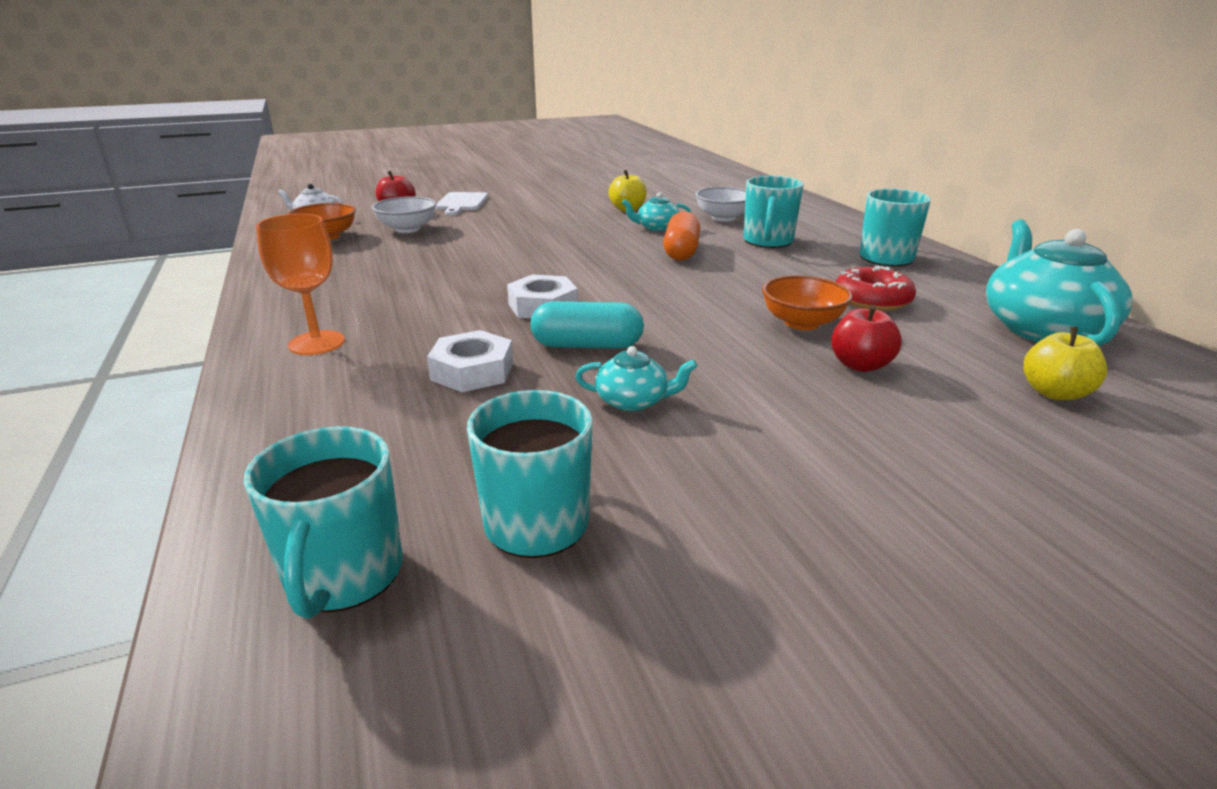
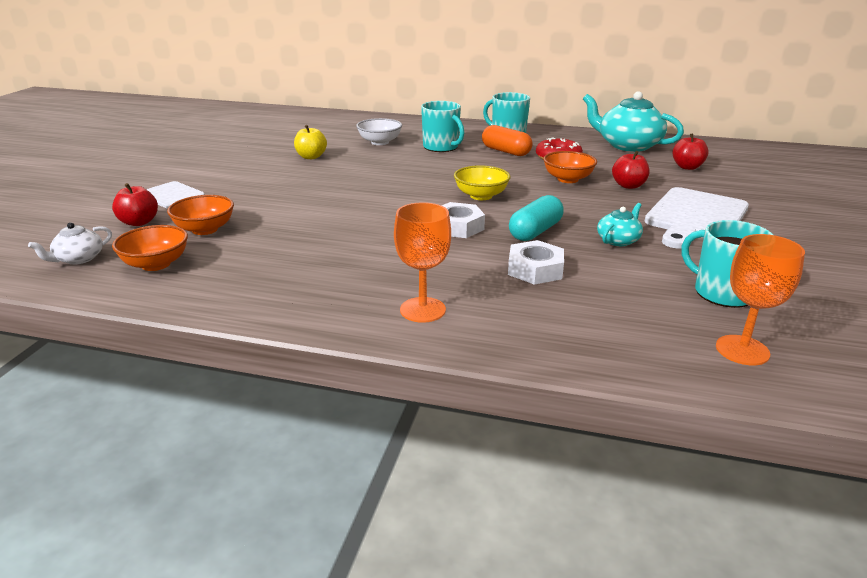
camera: 55 degrees left, 0 degrees up
turquoise mug [244,426,403,618] -> orange goblet [716,234,805,365]
white bowl [372,196,437,233] -> orange bowl [167,195,234,235]
turquoise teapot [622,192,691,231] -> none
orange capsule [663,211,700,261] -> orange capsule moved to [482,125,533,156]
yellow apple [1024,327,1107,400] -> red apple [673,133,709,170]
none -> yellow bowl [454,165,510,200]
none -> white cutting board [644,187,749,249]

